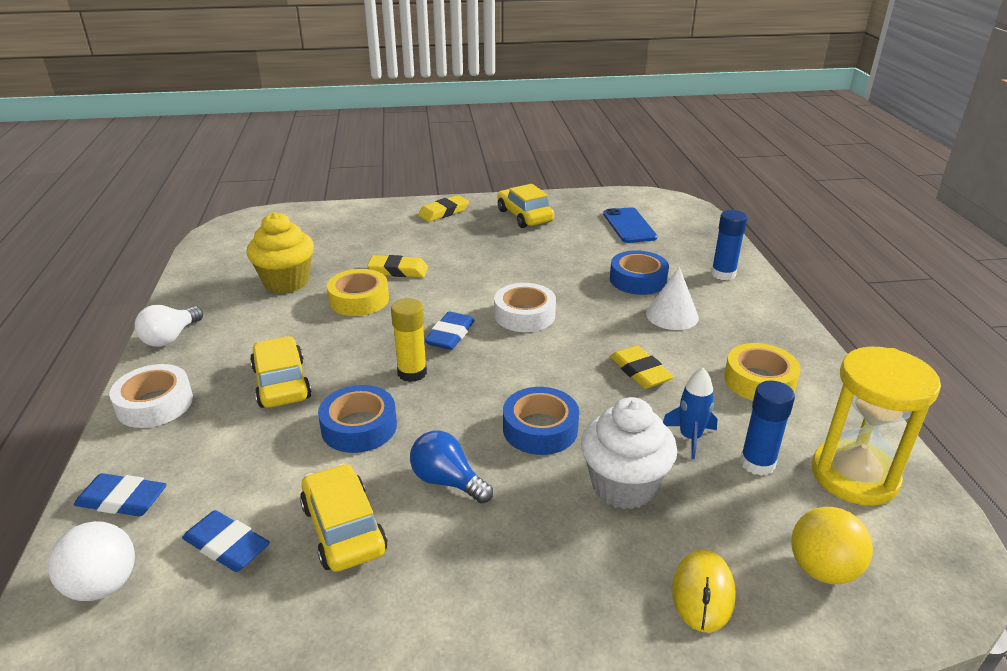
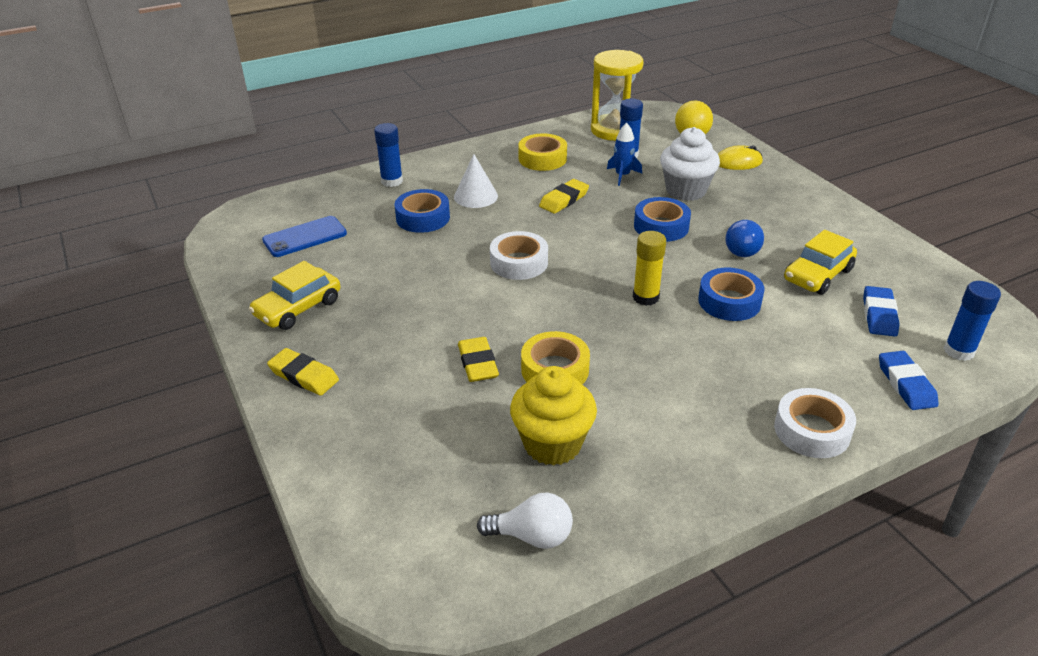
camera: 110 degrees left, 5 degrees up
white ball [48,521,135,601] -> blue glue stick [944,281,1001,361]
white light bulb [135,305,203,347] -> white light bulb moved to [477,492,573,549]
yellow car [250,336,312,408] -> none
blue eraser [424,312,475,350] -> none

